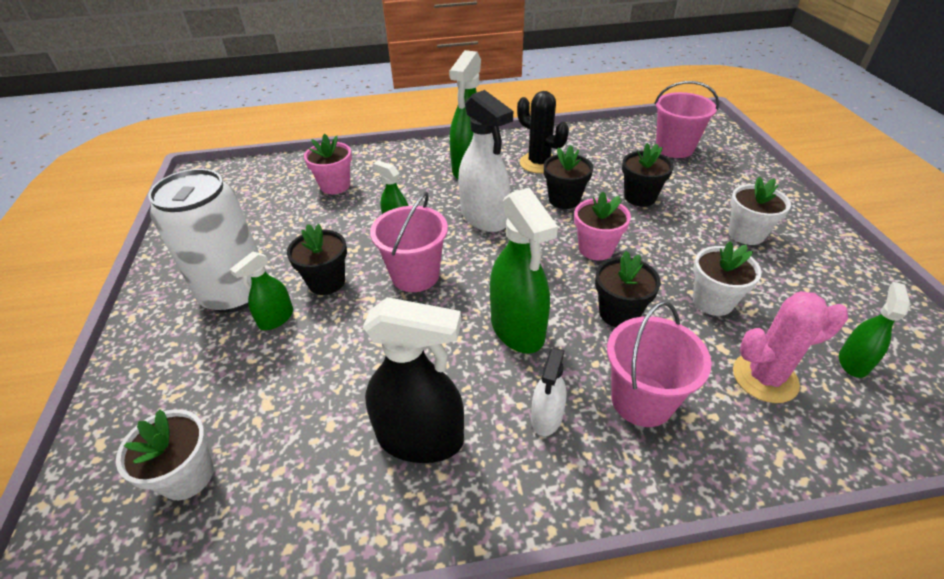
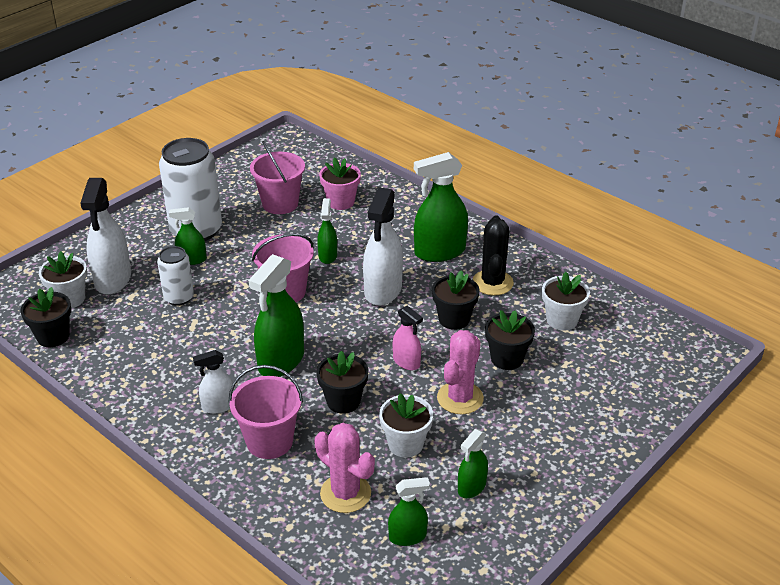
camera: 50 degrees right, 5 degrees down
black flower pot [287,224,347,295] -> black flower pot moved to [20,287,71,347]
black spray bottle [363,297,464,463] -> none
pink flower pot [574,192,631,260] -> pink spray bottle [393,305,423,370]
pink bucket [655,81,719,158] -> pink bucket moved to [250,141,305,214]
white flower pot [728,176,791,245] -> white flower pot moved to [542,272,590,330]
none -> white spray bottle [80,178,131,295]
none -> white can [157,246,194,306]
none -> pink cactus [437,330,484,414]
none -> green spray bottle [458,429,488,498]

